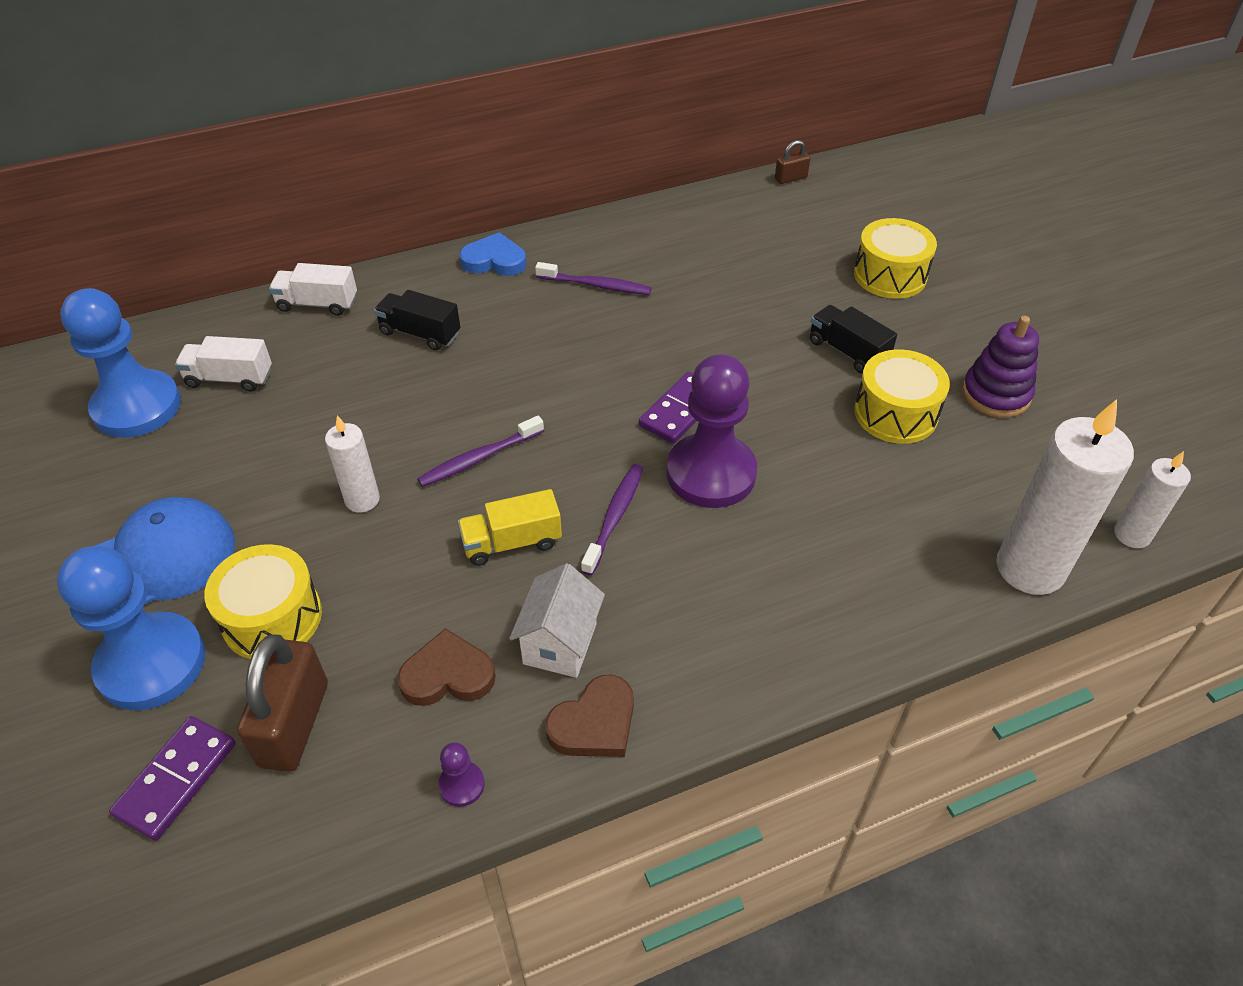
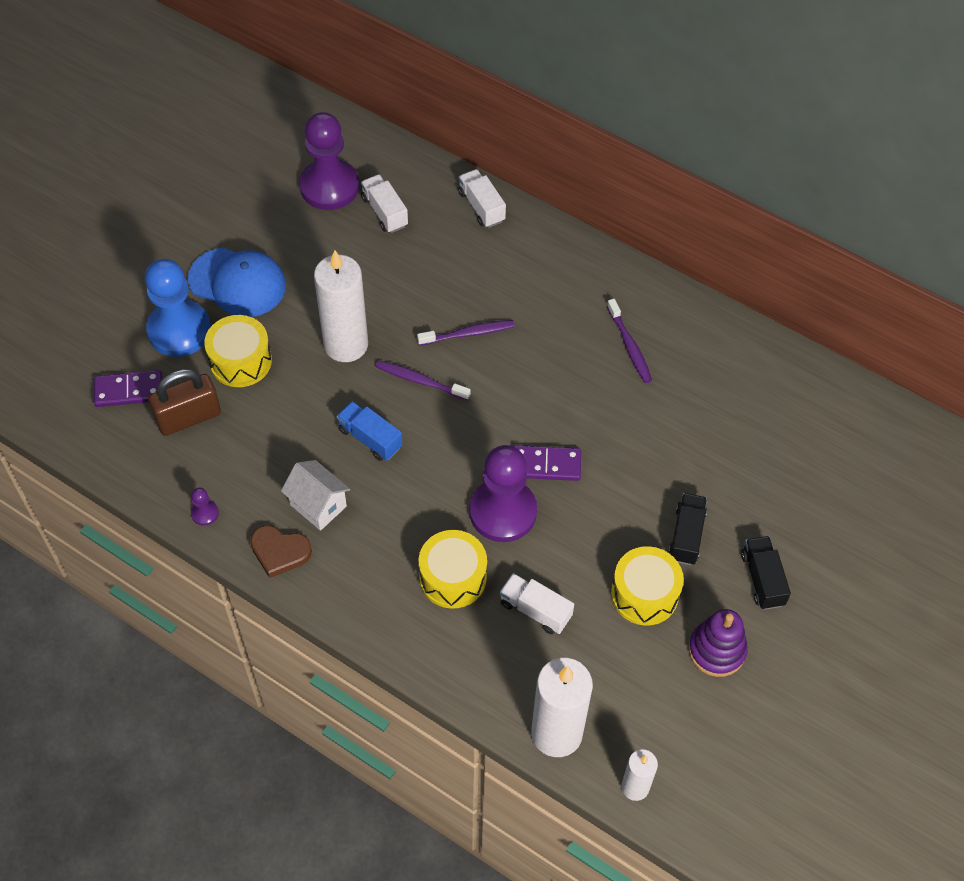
camera: 55 degrees right, 10 degrees up
blue pawn [60,288,181,438] -> purple pawn [299,112,359,210]
white candle [325,415,380,513] -> white candle [314,250,368,362], size x1.86
black truck [374,290,460,350] -> black truck moved to [741,536,791,610]
brown heart [397,628,496,706] -> none
yellow truck [458,489,562,566] -> blue truck [336,401,403,461]
blue heart [459,232,526,276] -> none
white house [509,563,605,678] -> white house turned 60 degrees clockwise [281,460,350,531]
purple toothbrush [581,464,643,576] -> purple toothbrush moved to [417,320,515,346]
brown padlock [775,140,810,184] -> none
yellow drum [854,218,937,299] -> yellow drum moved to [419,530,487,609]
none -> white truck [500,573,574,634]

